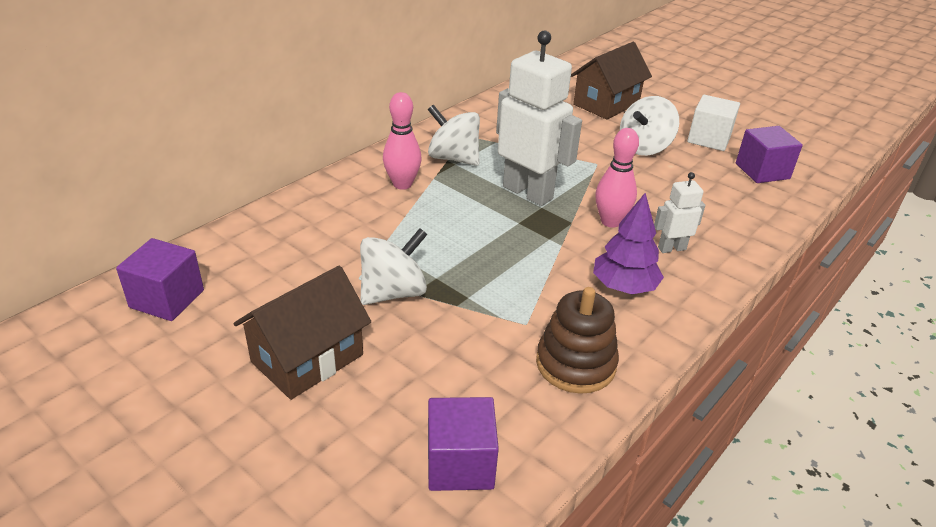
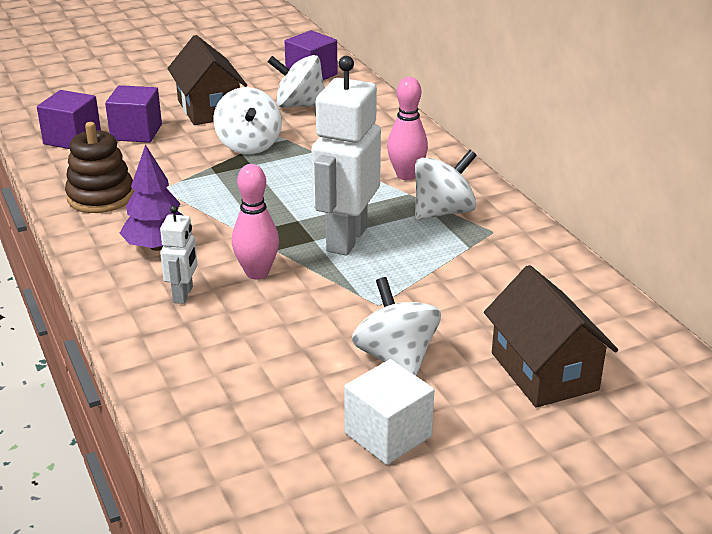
camera: 115 degrees right, 5 degrees down
white robot [496,31,582,206] -> white robot turned 135 degrees clockwise [311,56,381,255]
purple cube [736,126,803,183] -> purple cube moved to [105,85,162,143]
none -> white spinning top [268,55,325,108]

